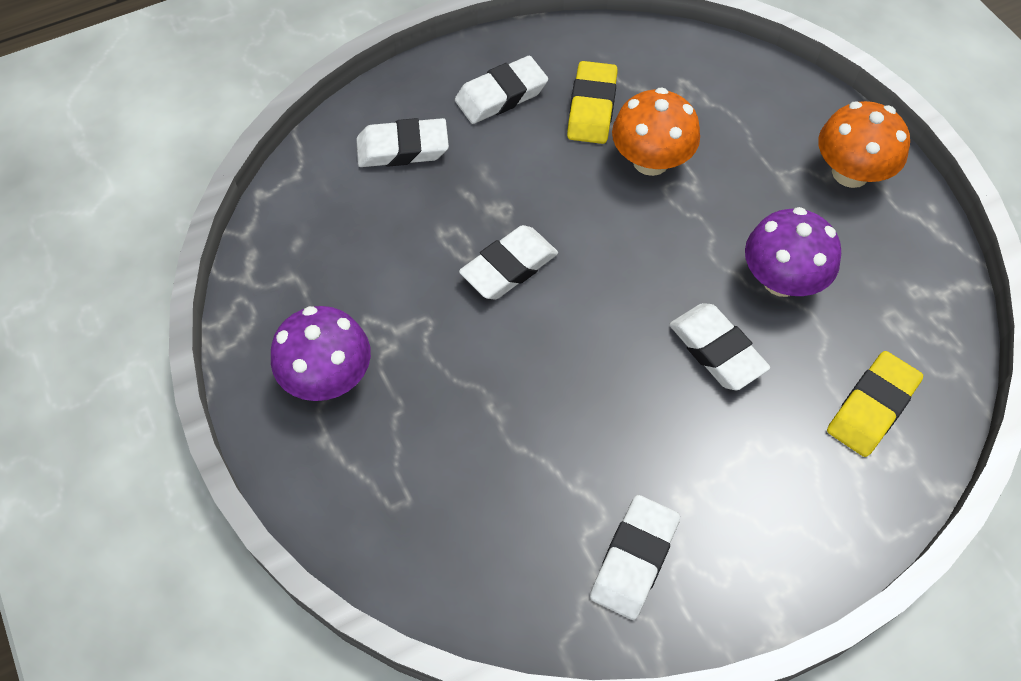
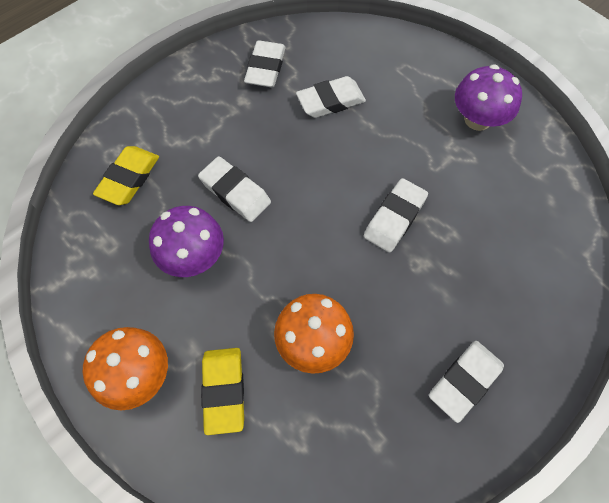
camera: 165 degrees right, 5 degrees up
white eraser [356,118,449,167] -> white eraser moved to [296,76,366,118]
yellow eraser [567,61,618,144] -> yellow eraser moved to [201,348,244,435]

